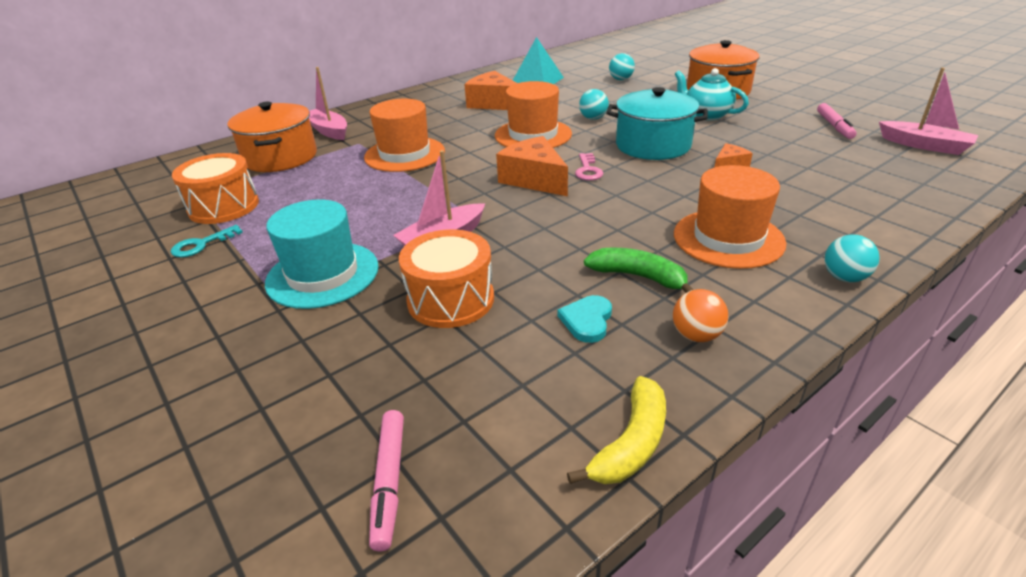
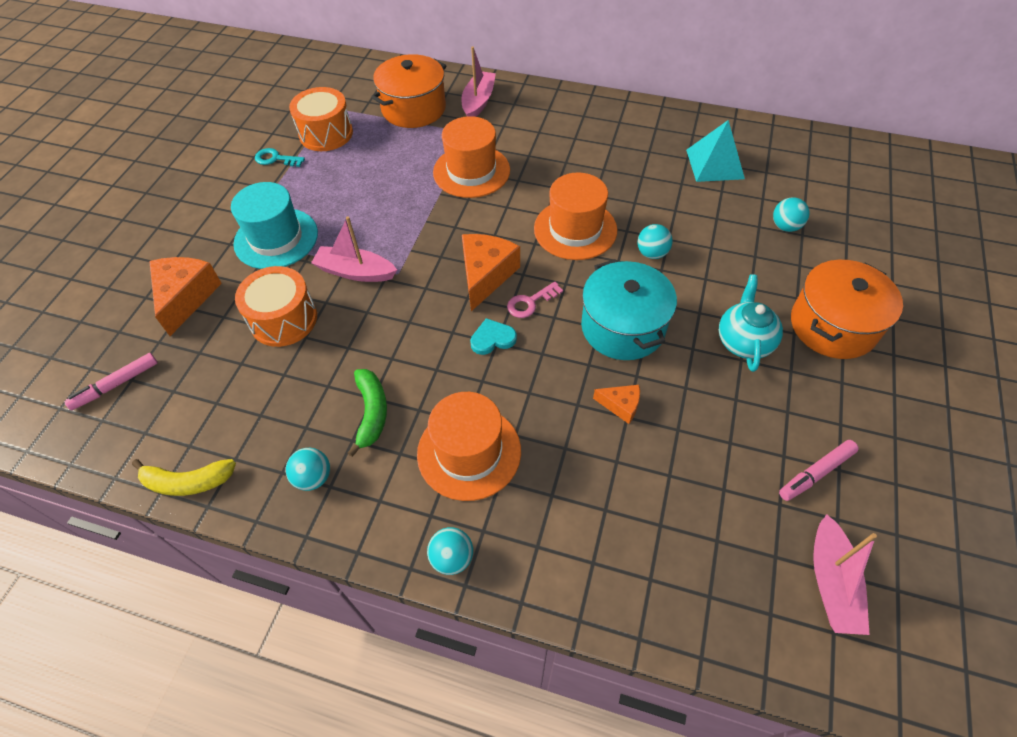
camera: 55 degrees right, 20 degrees up
orange cheese [464,71,517,110] -> orange cheese moved to [149,257,222,336]
turquoise heart [558,295,612,343] -> turquoise heart moved to [470,318,517,355]
orange ball [673,289,728,342] -> turquoise ball [286,448,330,491]

